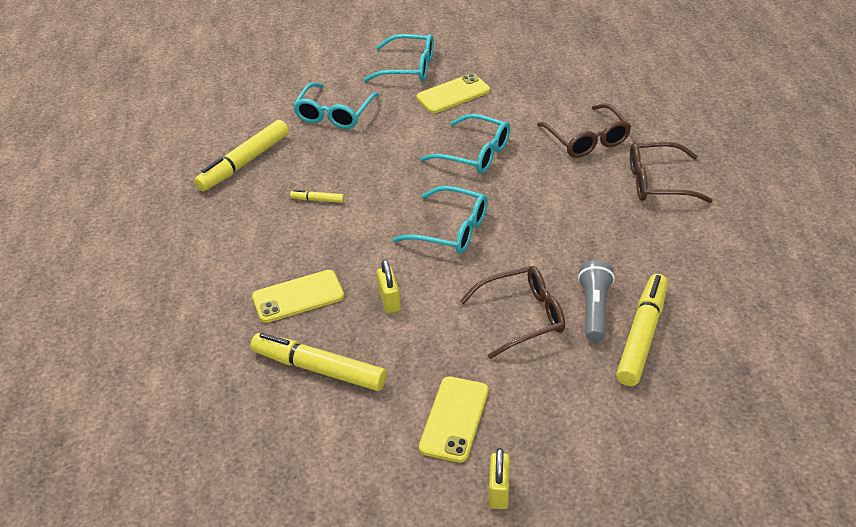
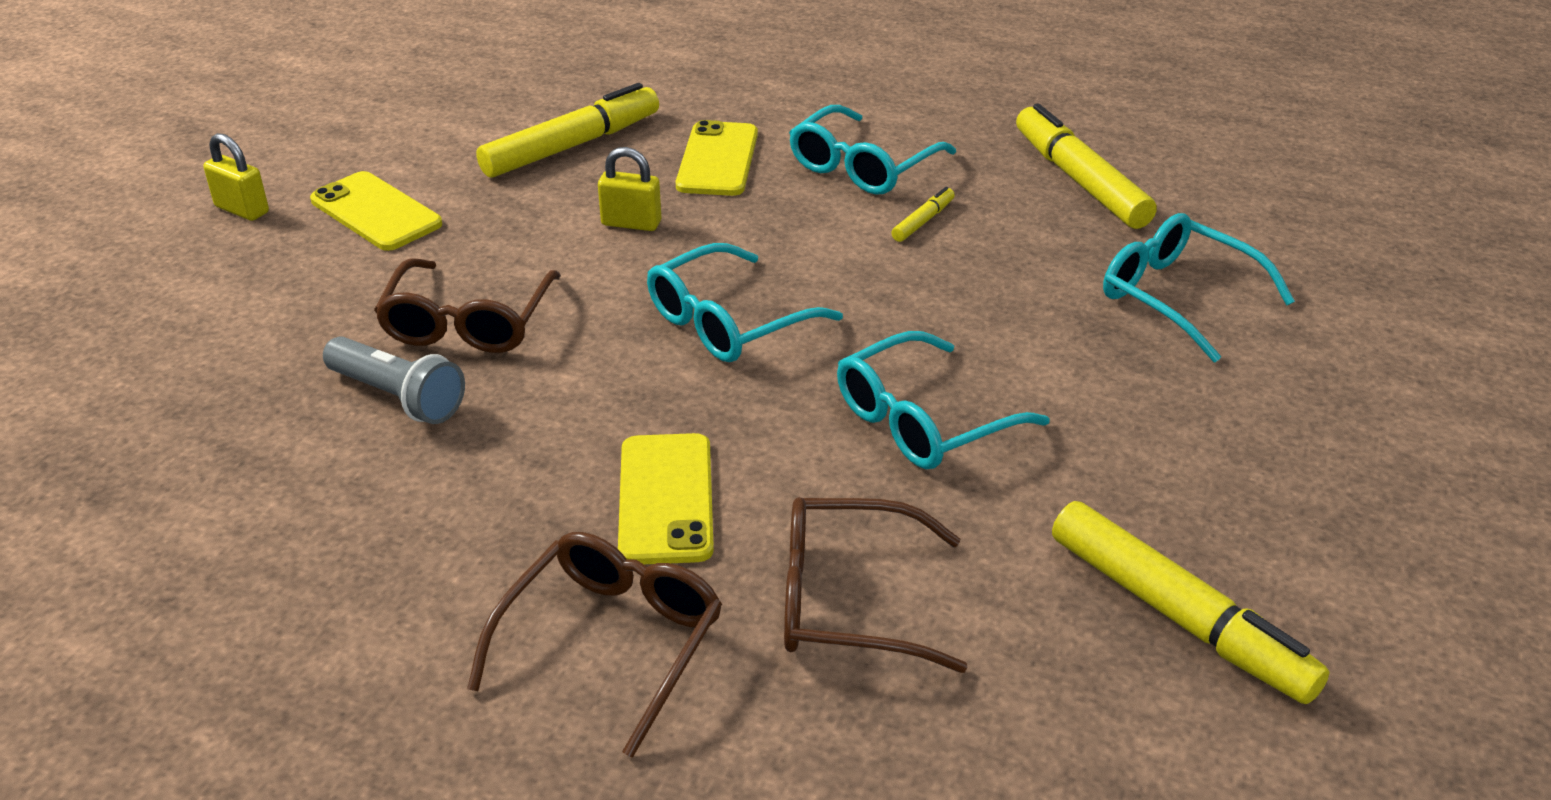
camera: 115 degrees right, 5 degrees down
turquoise glasses [364,34,434,82] -> turquoise glasses moved to [789,105,956,195]
yellow phone [416,73,490,113] -> yellow phone moved to [618,433,714,564]
yellow marker [616,274,668,386] -> yellow marker moved to [1052,501,1330,704]

